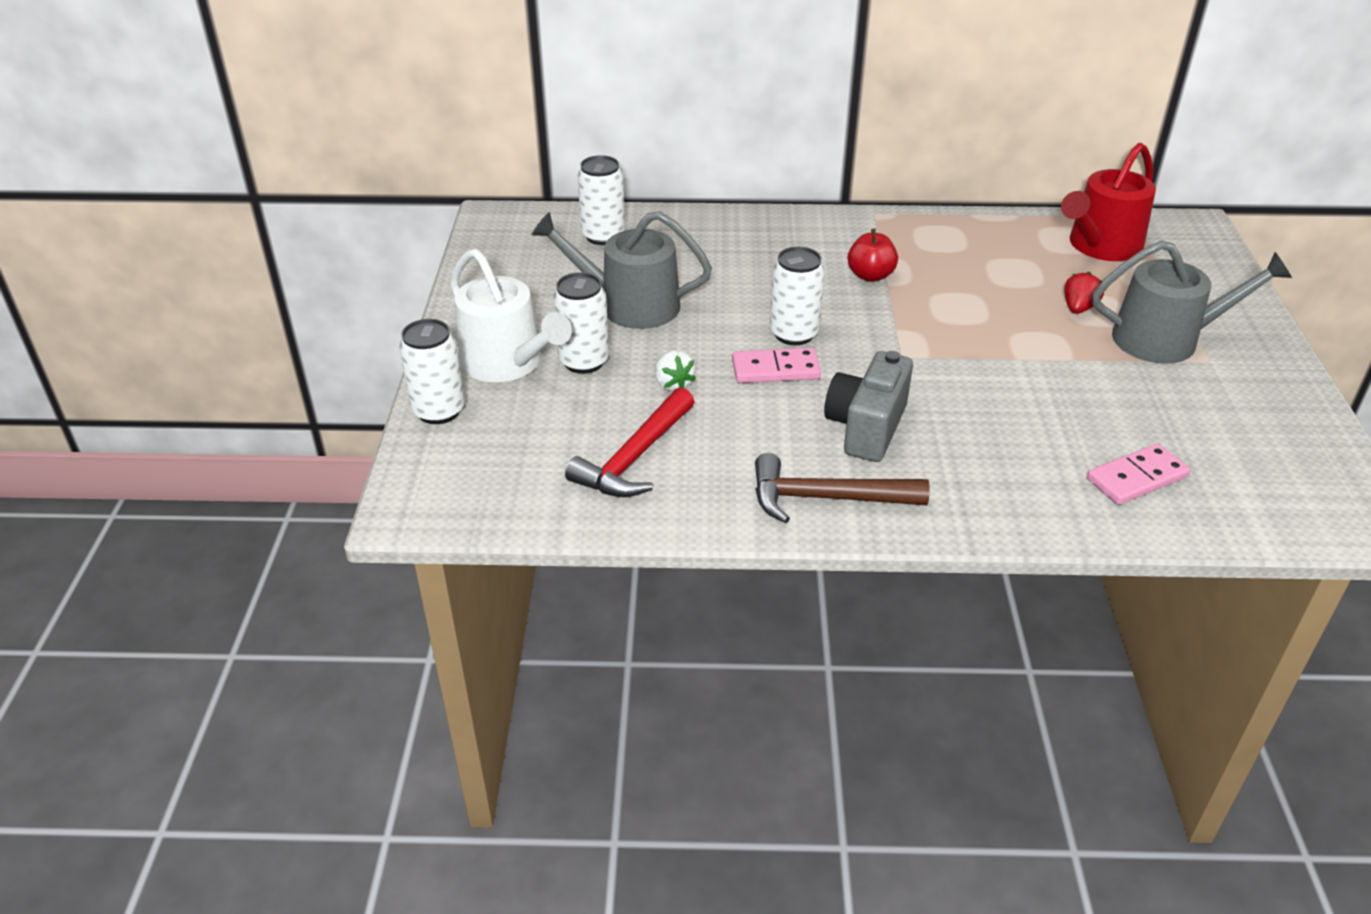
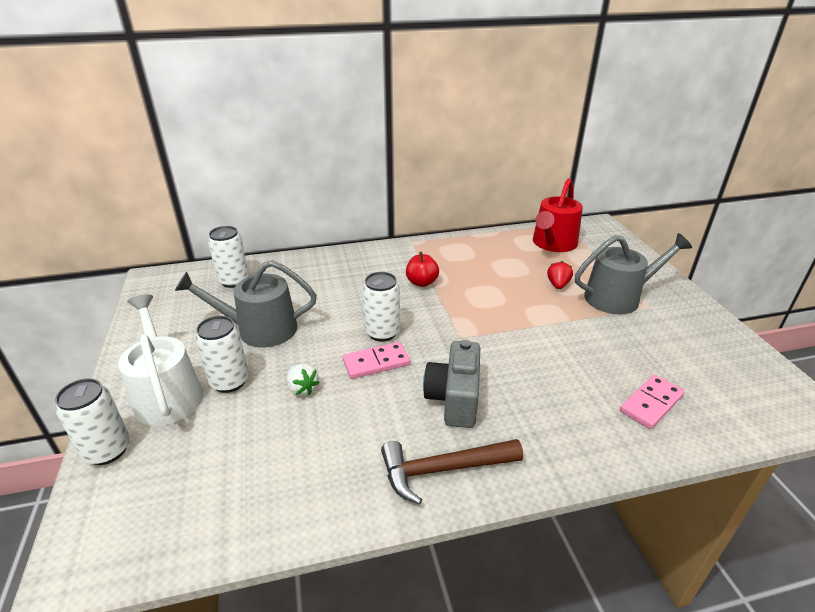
camera: 15 degrees left, 5 degrees down
white watering can [450,249,572,382] -> white watering can turned 150 degrees counterclockwise [118,294,203,426]
red hammer [565,387,694,497] -> none

